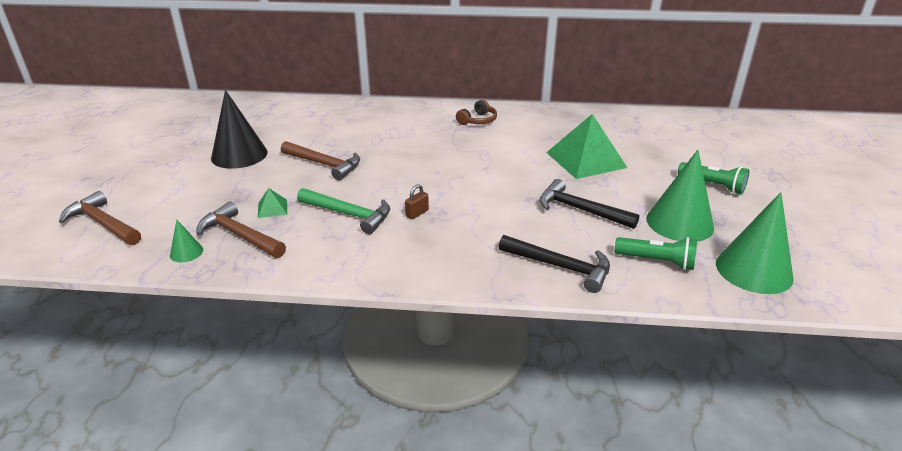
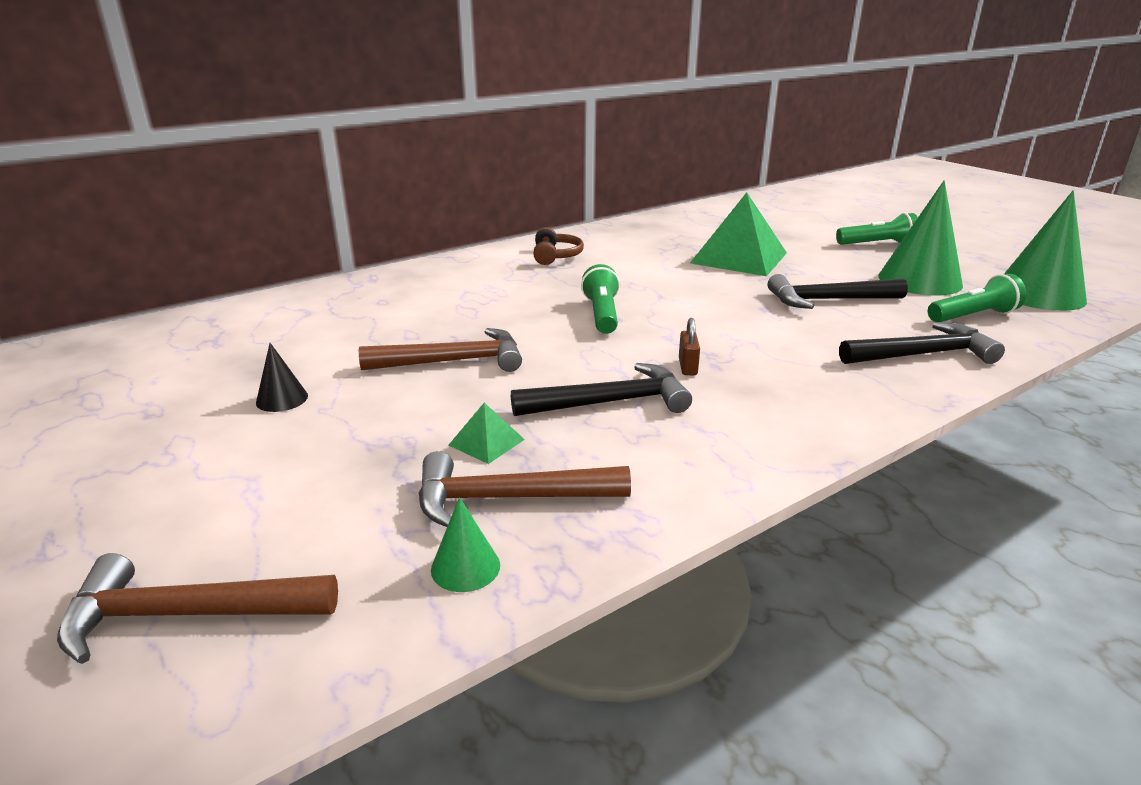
camera: 40 degrees left, 5 degrees down
black cone [211,90,268,169] -> black cone [256,343,308,412], size x0.46
green hammer [297,188,390,234] -> black hammer [511,363,692,416]
none -> green flashlight [581,264,620,334]

